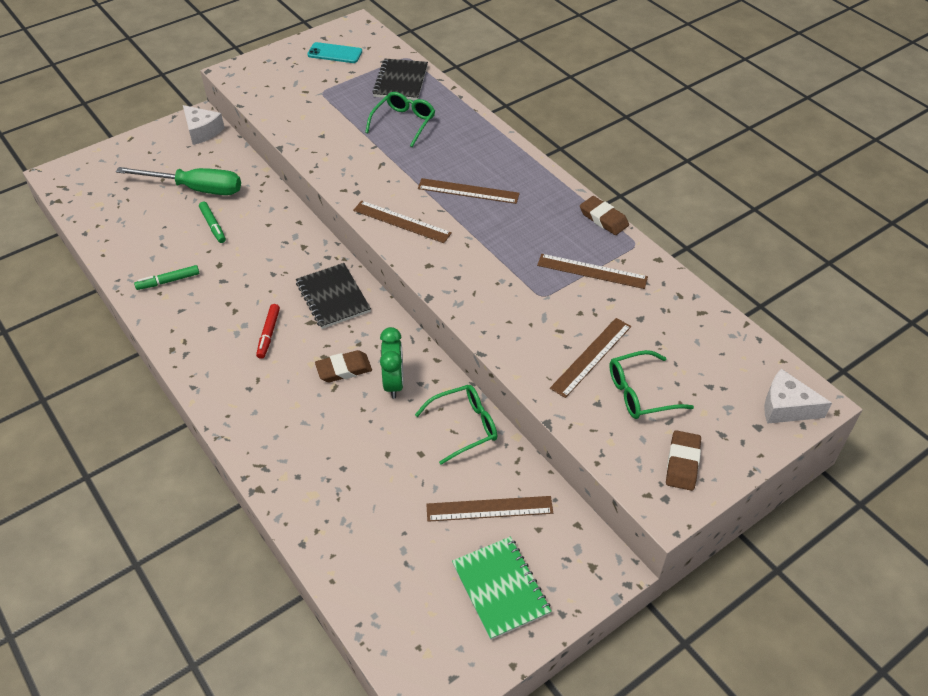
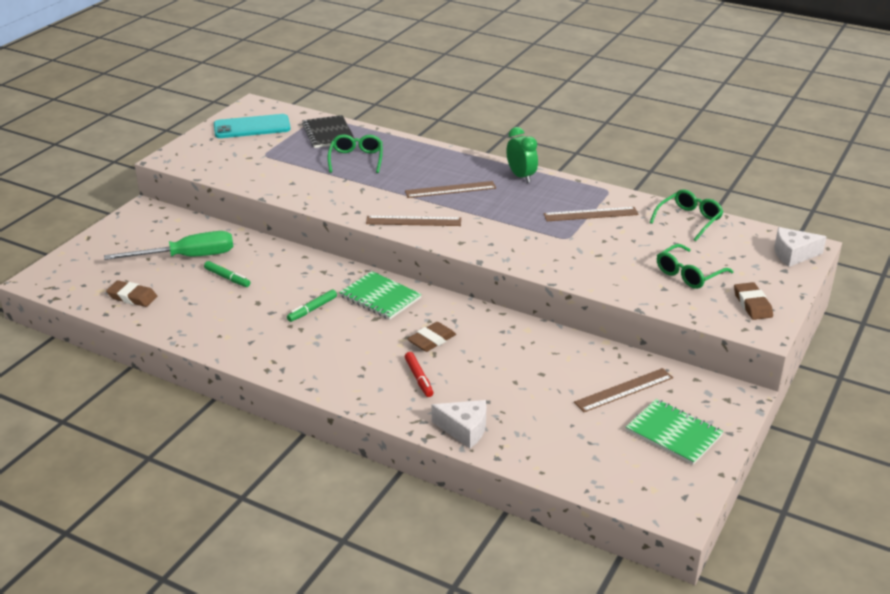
camera: 25 degrees left, 15 degrees down
green marker [134,265,199,290] -> green marker moved to [287,289,337,322]
white cheese [183,105,224,145] -> white cheese moved to [432,400,486,448]
red marker [256,304,280,359] -> red marker moved to [405,352,433,397]
black notebook [296,263,371,329] -> green notebook [339,271,422,320]
turquoise phone [307,42,362,63] -> turquoise phone [214,114,291,138], size x1.52
green clock [380,327,404,399] -> green clock moved to [506,127,538,183]
green glasses [415,385,497,465] -> green glasses moved to [650,189,723,241]
brown ruler [550,318,631,398] -> none
brown eraser [580,196,629,235] -> brown eraser moved to [106,280,157,307]

